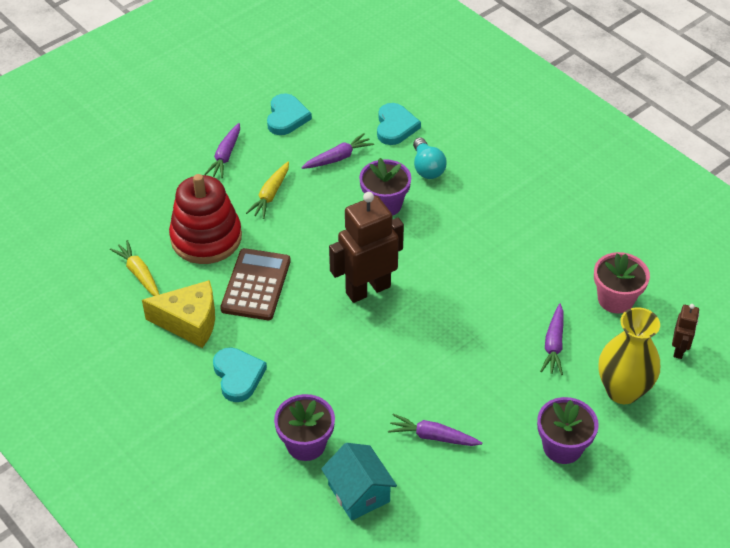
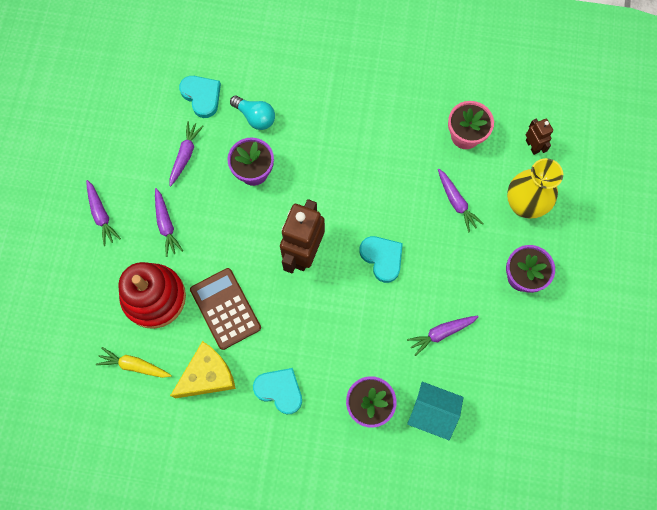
camera: 40 degrees left, 25 degrees up
yellow carrot [246,162,289,219] -> purple carrot [155,188,183,257]
turquoise heart [267,94,312,135] -> turquoise heart moved to [360,236,403,283]

